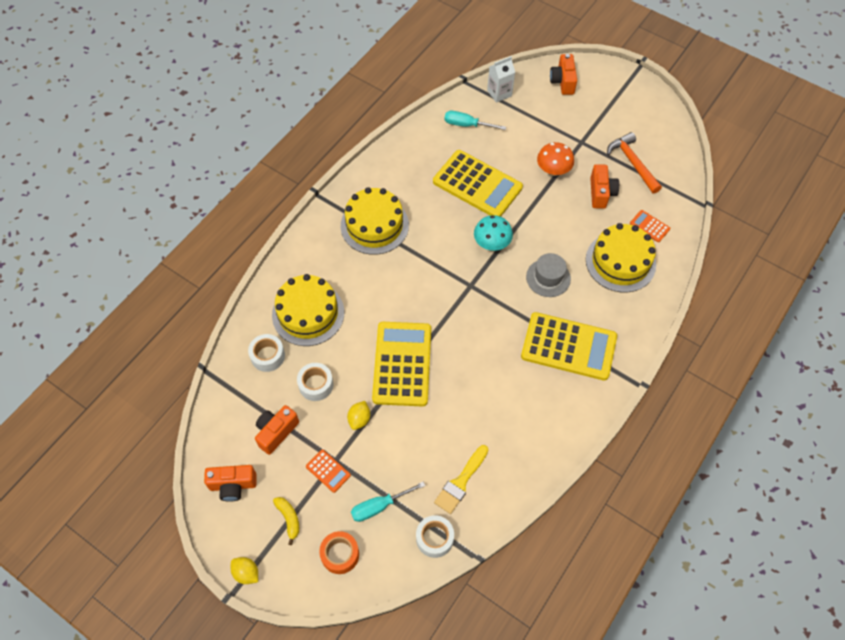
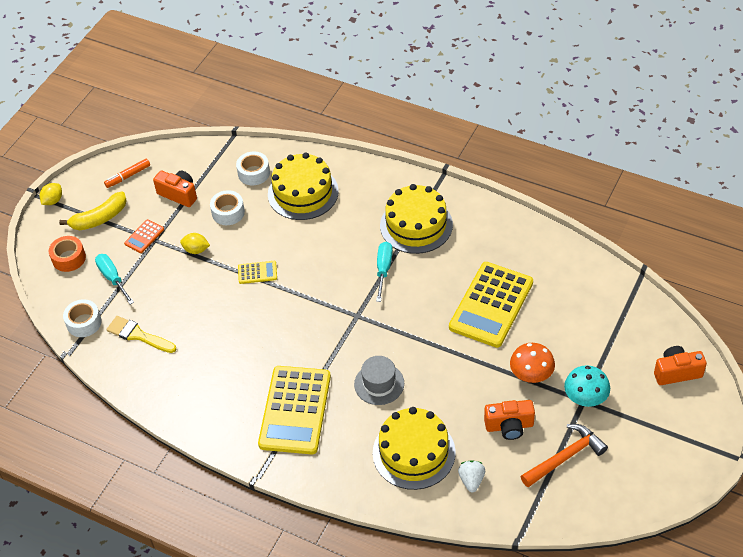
camera: 85 degrees right, 10 degrees down
orange camera [204,465,257,502] -> orange marker [104,159,150,188]
yellow banana [273,497,299,545] -> yellow banana [59,192,127,230], size x1.59
yellow calculator [372,322,431,406] -> yellow calculator [238,261,277,284], size x0.43
turquoise screwdriver [444,111,506,130] -> turquoise screwdriver moved to [376,242,393,302]
turquoise mushroom [474,215,513,251] -> turquoise mushroom moved to [564,365,610,407]
white carton [487,56,515,103] -> none
orange calculator [630,210,670,242] -> white strawberry [458,460,485,492]

